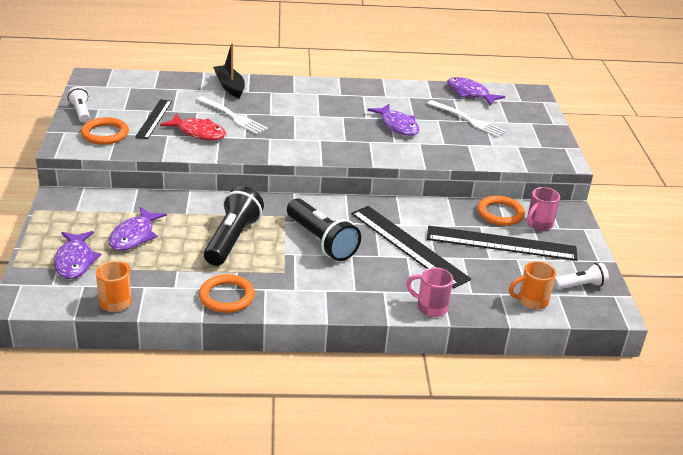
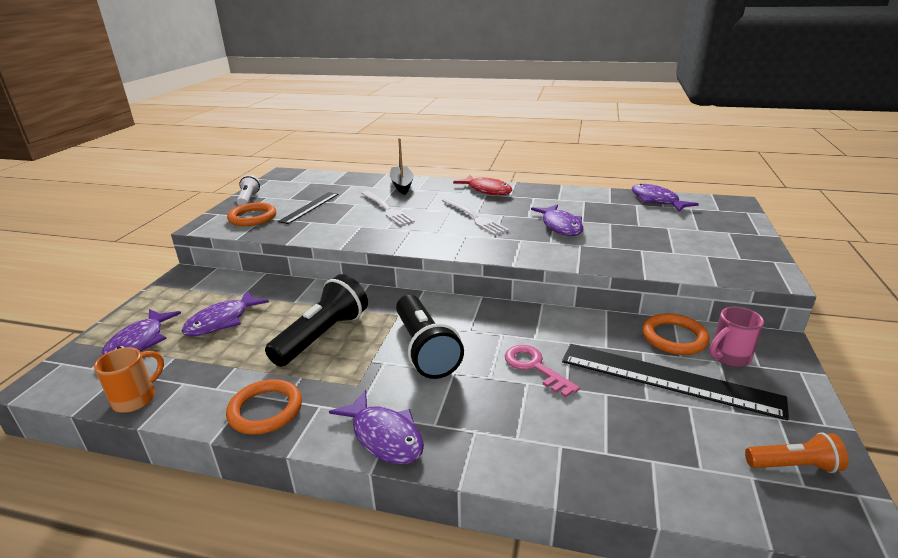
camera: 20 degrees right, 5 degrees down
red fish [160,114,226,140] -> red fish moved to [453,175,512,195]
black ruler [351,206,471,288] -> pink key [505,345,580,398]
pink mug [406,267,453,317] -> none
white fork [427,100,506,137] -> white fork moved to [442,198,509,235]
orange mug [509,261,556,310] -> none
white flashlight [554,263,609,290] -> orange flashlight [745,432,848,473]
none -> purple fish [329,390,424,464]

